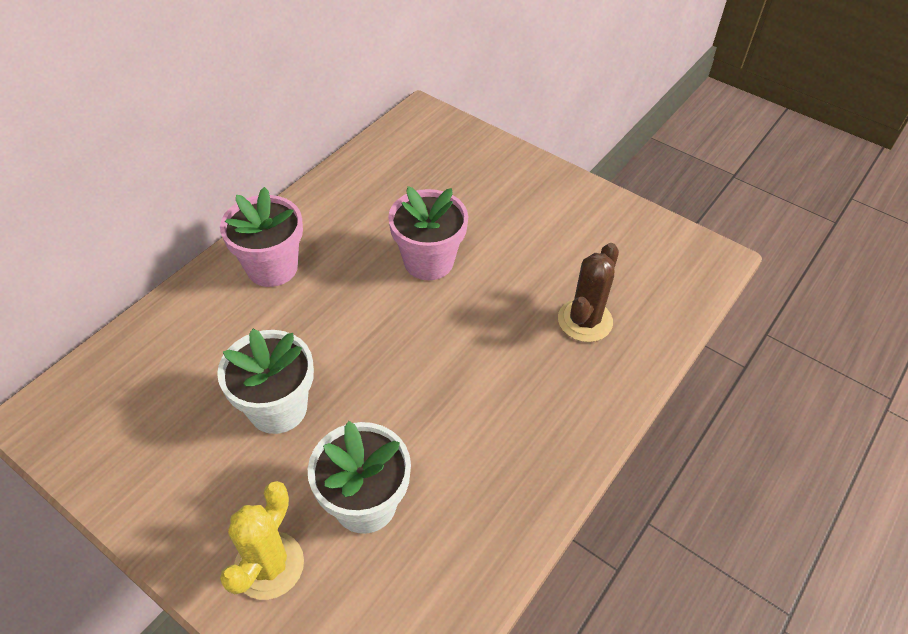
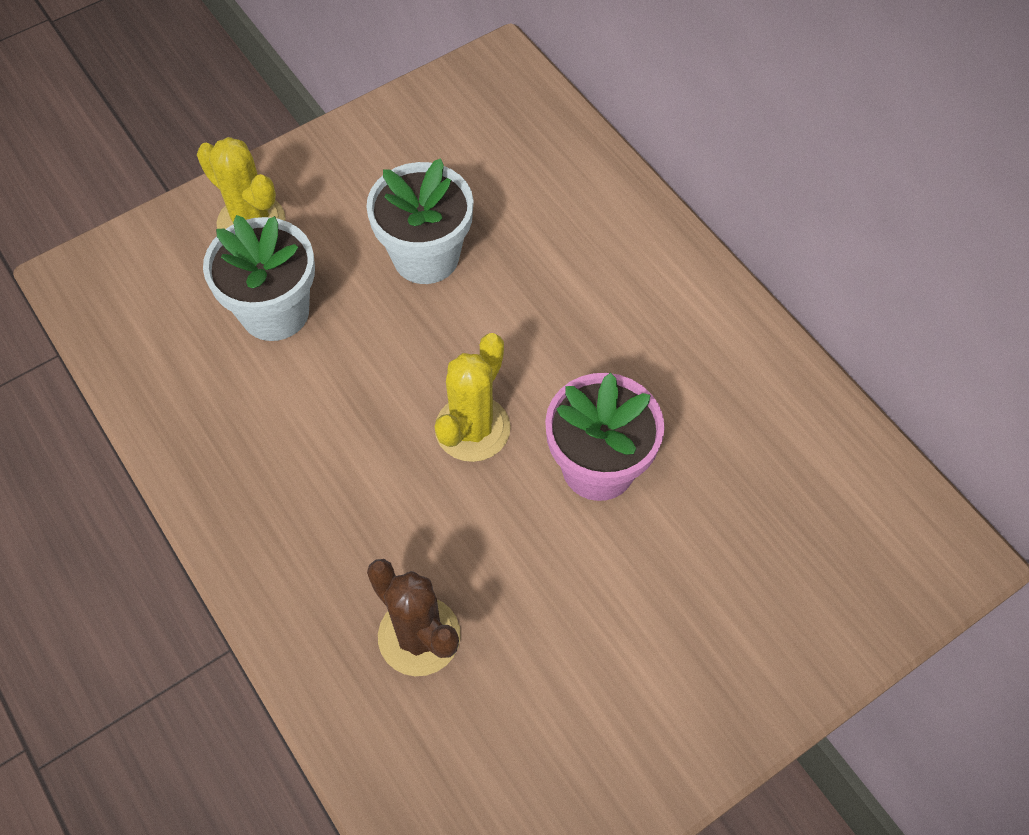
camera: 110 degrees right, 10 degrees up
pink flower pot [220,187,303,287] -> none
none -> yellow cactus [435,333,511,462]

